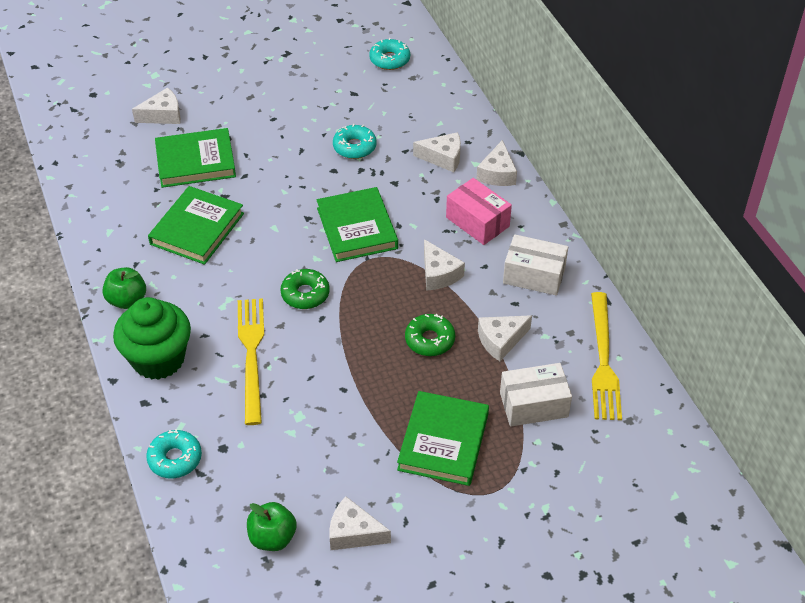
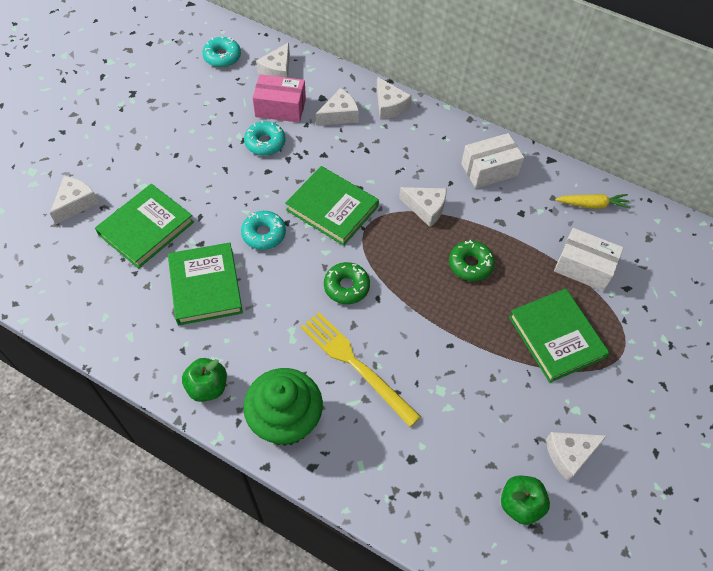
camera: 40 degrees left, 10 degrees up
turquoise donut [146,429,202,478] -> turquoise donut moved to [241,211,286,250]
pink box [446,178,512,245] -> pink box moved to [252,74,306,123]
white cheese [478,315,532,361] -> white cheese moved to [256,42,290,78]
white box [500,363,572,426] -> white box turned 75 degrees clockwise [554,228,624,291]
yellow fork [591,292,622,420] -> yellow carrot [555,194,631,209]

